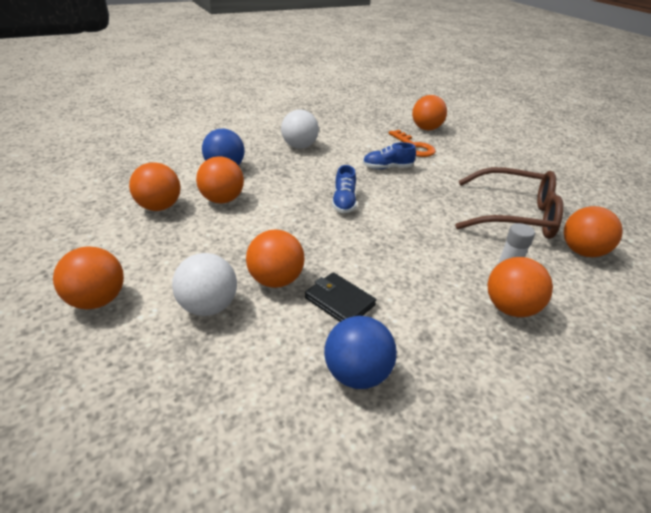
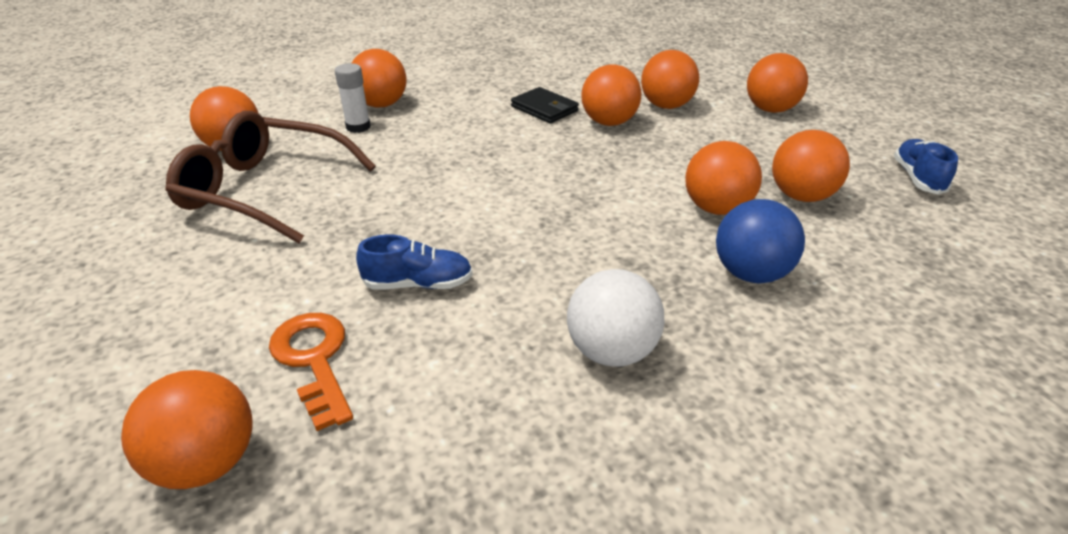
camera: 175 degrees left, 0 degrees up
white ball [172,253,237,316] -> orange ball [641,50,699,109]
blue ball [324,316,397,389] -> none
blue shoe [332,165,357,213] -> blue shoe moved to [894,139,958,194]

